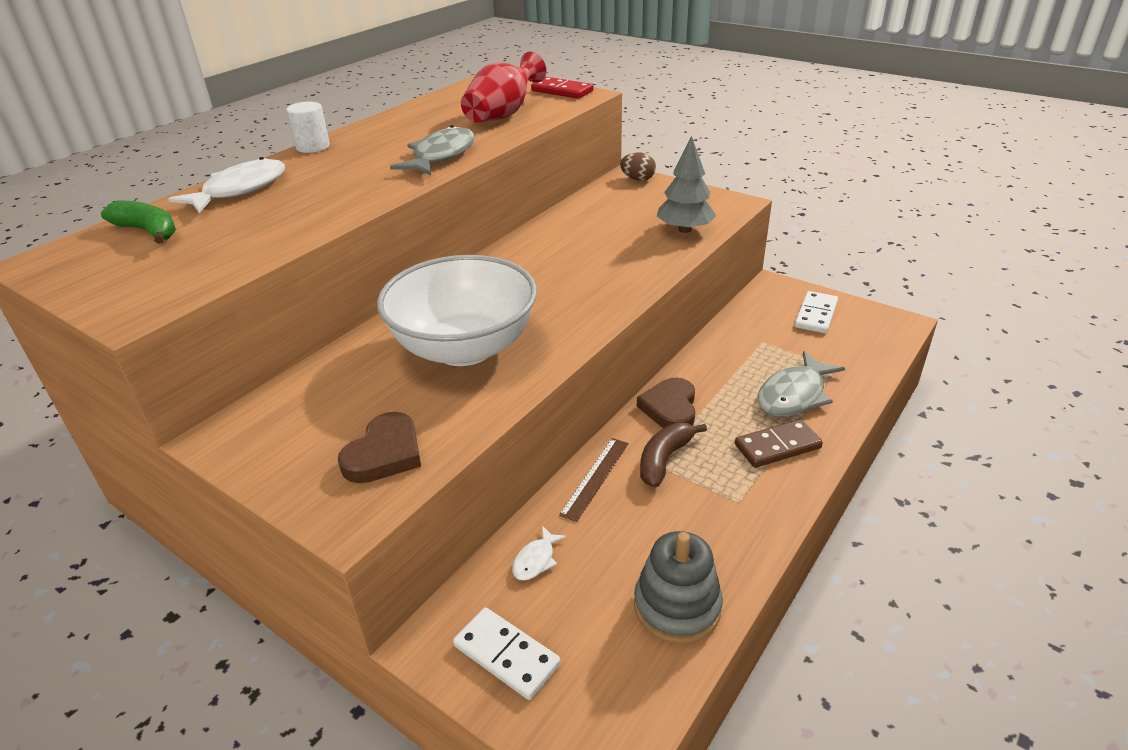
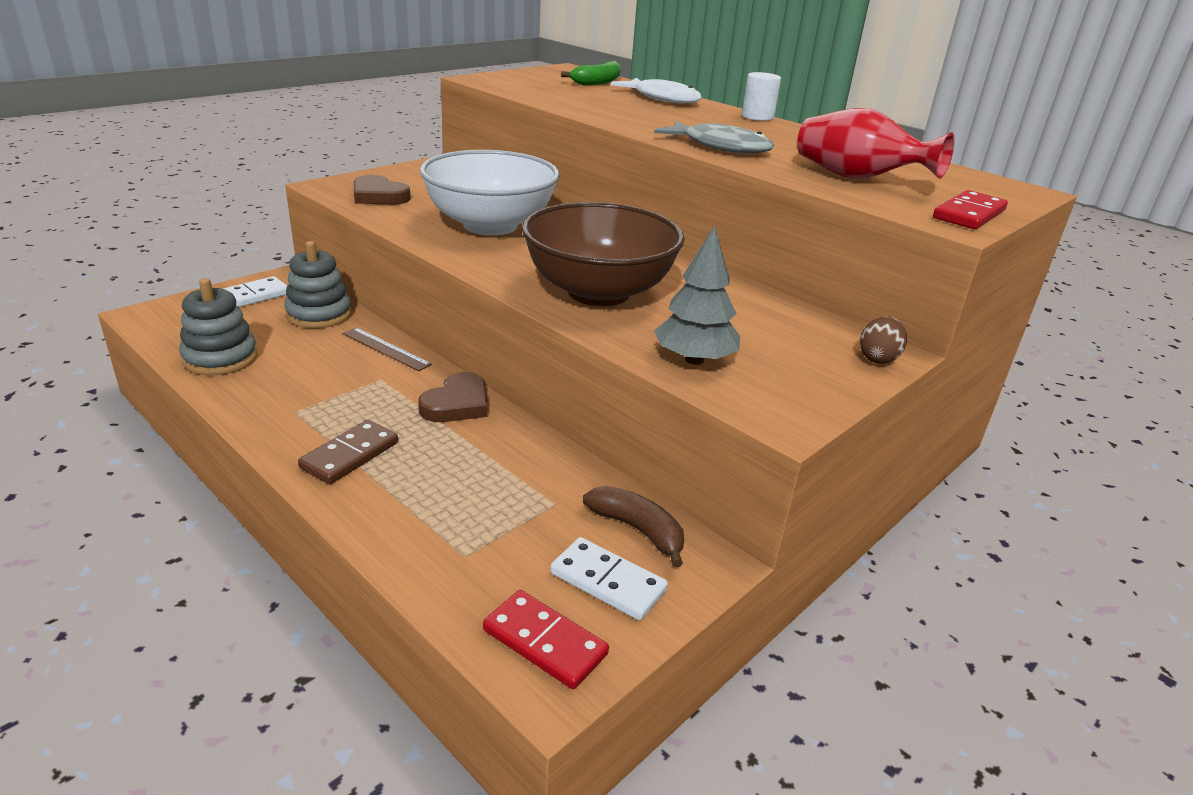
camera: 95 degrees right, 5 degrees down
white fish [512,526,567,581] -> grey stacking toy [284,241,352,329]
brown heart [637,377,695,428] -> brown heart turned 105 degrees clockwise [418,372,488,422]
brown banana [640,423,707,487] -> brown banana moved to [583,486,684,567]
brown domino [735,419,823,468] -> brown domino turned 45 degrees clockwise [298,420,398,484]
grey fish [758,351,845,417] -> none
none -> red domino [483,590,609,689]
none -> brown bowl [522,202,685,306]

